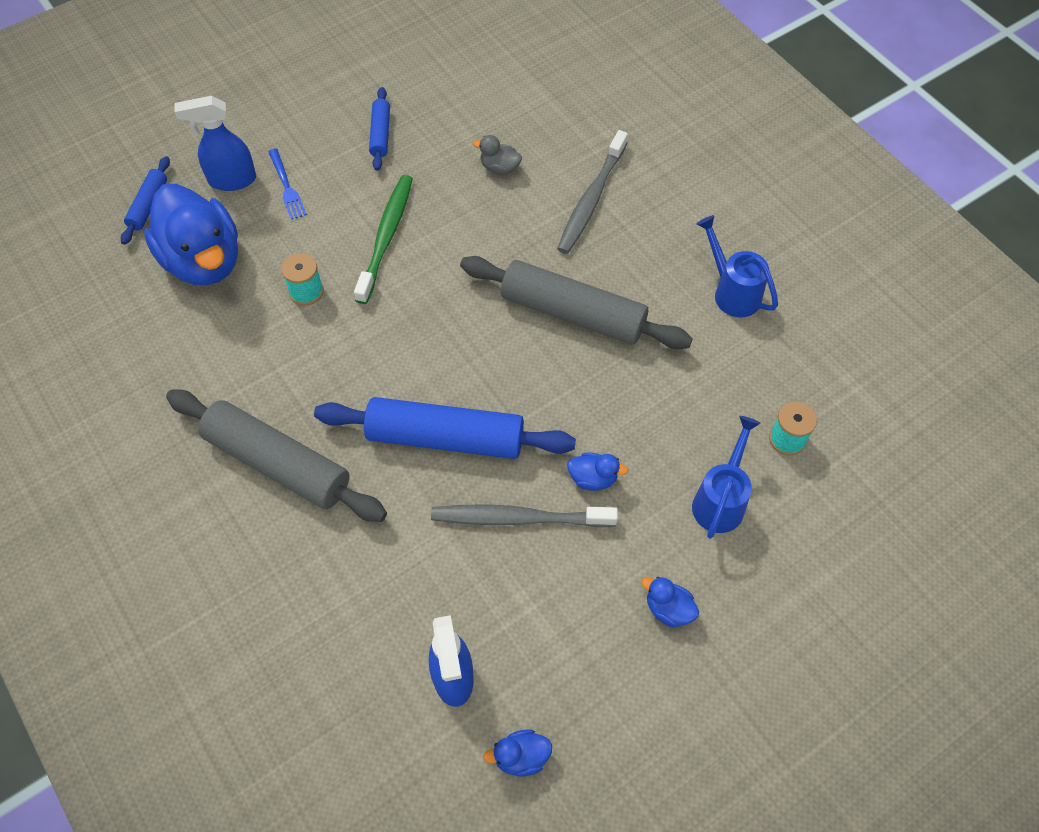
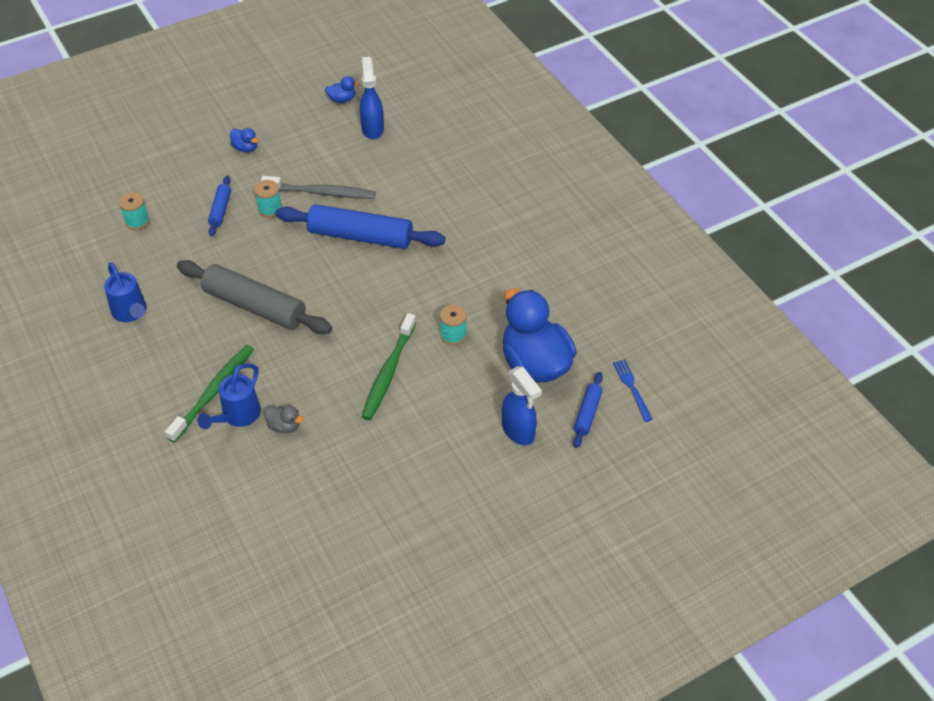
camera: 175 degrees left, 10 degrees down
grey rolling pin [166,390,387,522] -> none
blue spray bottle [175,96,256,191] -> blue spray bottle turned 60 degrees clockwise [502,366,542,445]
blue fork [268,148,307,220] -> blue fork moved to [613,359,653,422]
blue rolling pin [369,87,390,171] -> blue rolling pin moved to [208,175,231,236]
grey toothbrush [557,130,628,254] -> green toothbrush [165,345,254,443]
blue duck [567,452,629,491] -> turquoise spool [254,180,282,218]
blue watering can [692,416,760,539] -> blue watering can moved to [197,363,261,429]

